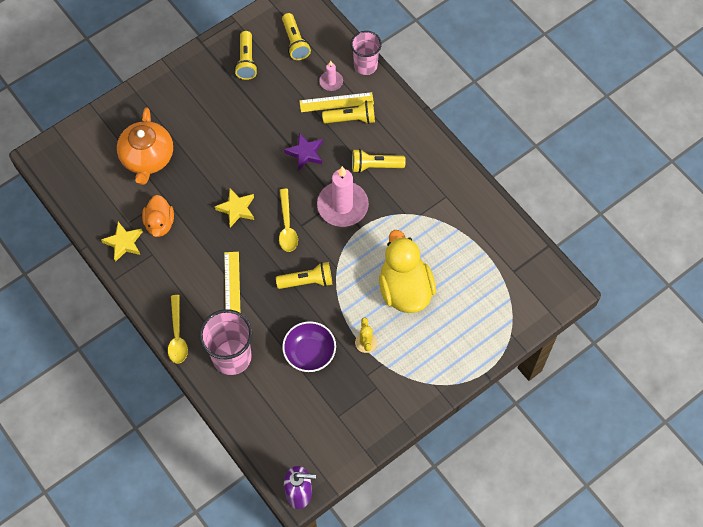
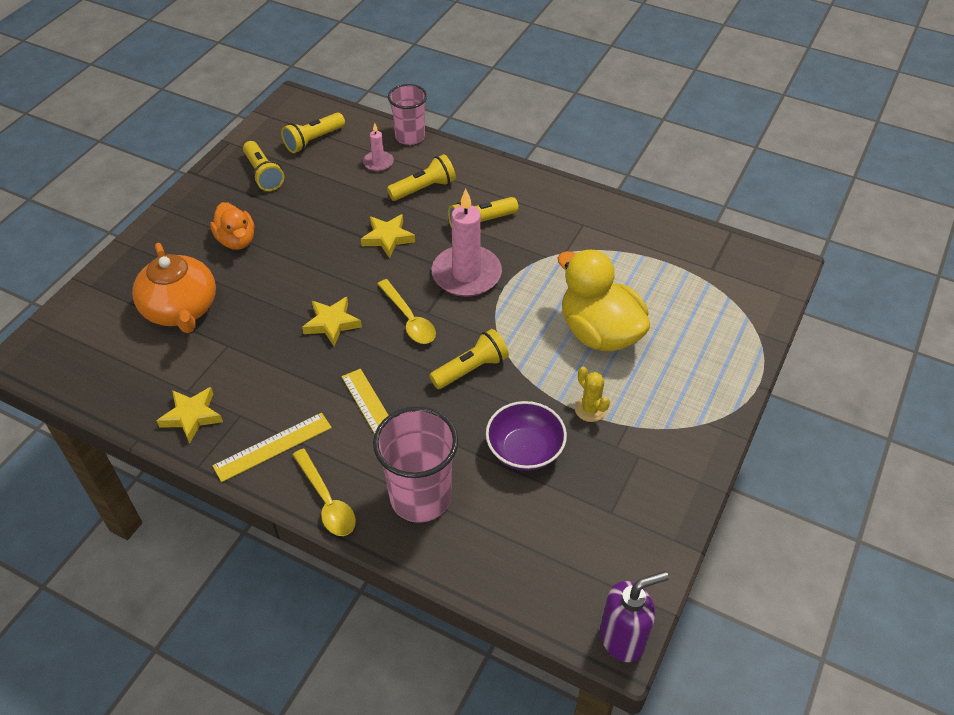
camera: 25 degrees left, 15 degrees down
orange duck [142,195,174,237] -> orange duck moved to [210,202,255,250]
yellow flashlight [282,13,311,60] -> yellow flashlight turned 90 degrees clockwise [281,112,345,153]
purple star [284,132,323,171] -> yellow star [361,214,415,258]
yellow ruler [299,92,374,112] -> yellow ruler moved to [212,413,332,482]

